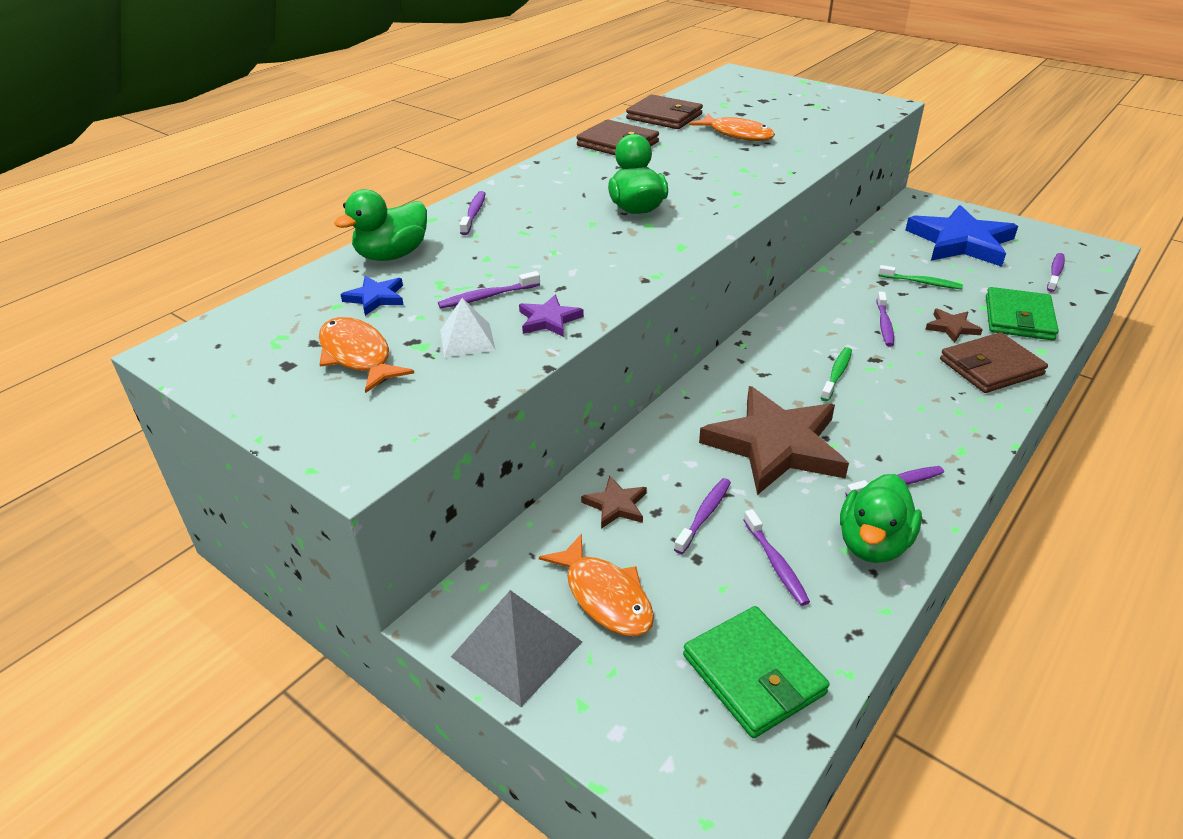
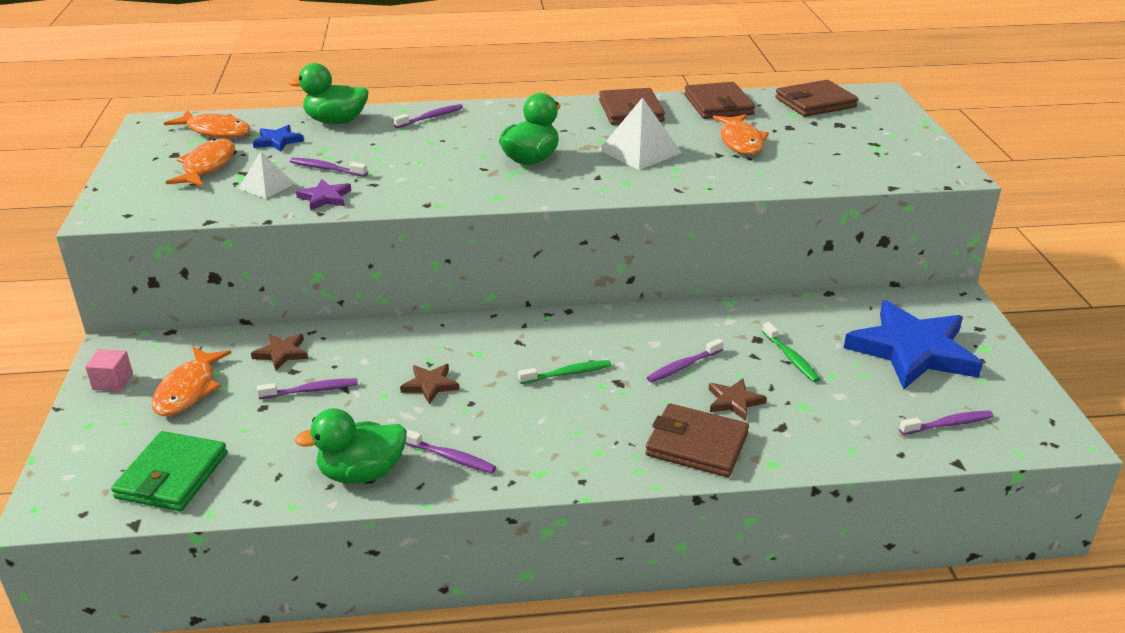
camera: 45 degrees right, 5 degrees down
grey pyramid [451,590,582,707] -> pink cube [85,349,133,392]
brown star [699,386,849,495] -> brown star [400,364,460,405], size x0.43
purple toothbrush [744,509,810,606] -> none
green wallet [986,287,1059,341] -> none
none -> orange fish [164,111,251,138]
none -> white pyramid [599,97,682,170]
none -> brown wallet [775,80,858,117]

